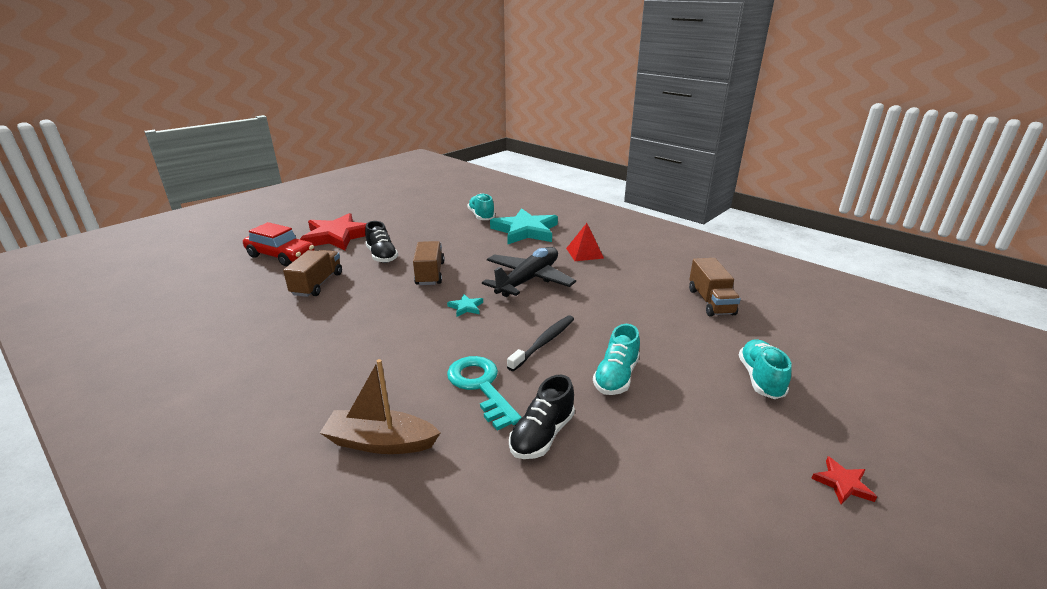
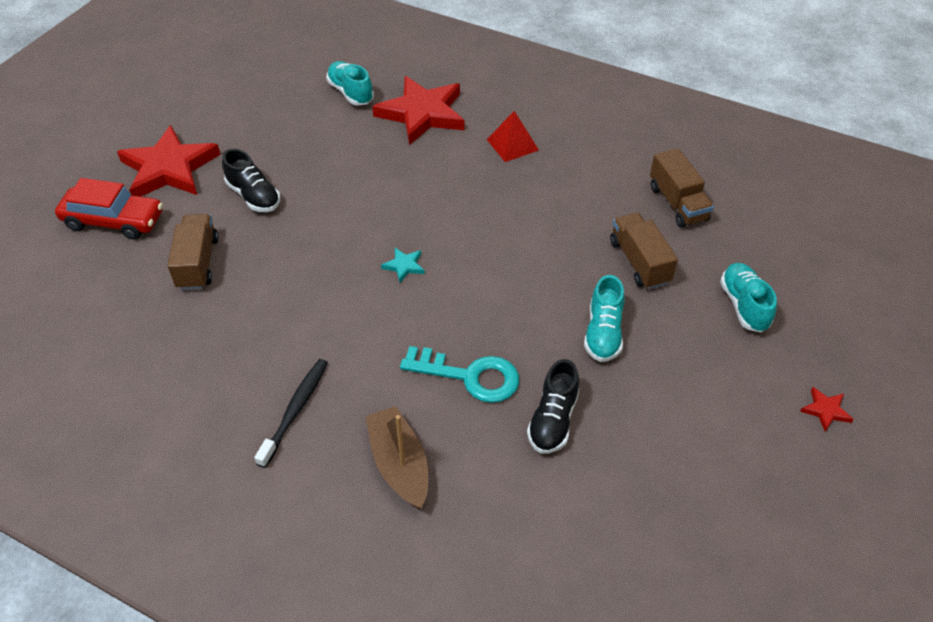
camera: 15 degrees left, 20 degrees up
brown boat [320,359,441,454] -> brown boat turned 75 degrees clockwise [366,406,428,509]
brown truck [413,241,445,285] -> brown truck moved to [610,212,678,289]
turquoise key [447,356,522,430] -> turquoise key turned 150 degrees clockwise [400,346,519,403]
black plane [482,247,576,297] -> none
turquoise star [490,208,558,244] -> red star [372,76,465,145]
black toothbrush [507,315,574,371] -> black toothbrush moved to [254,359,328,468]

